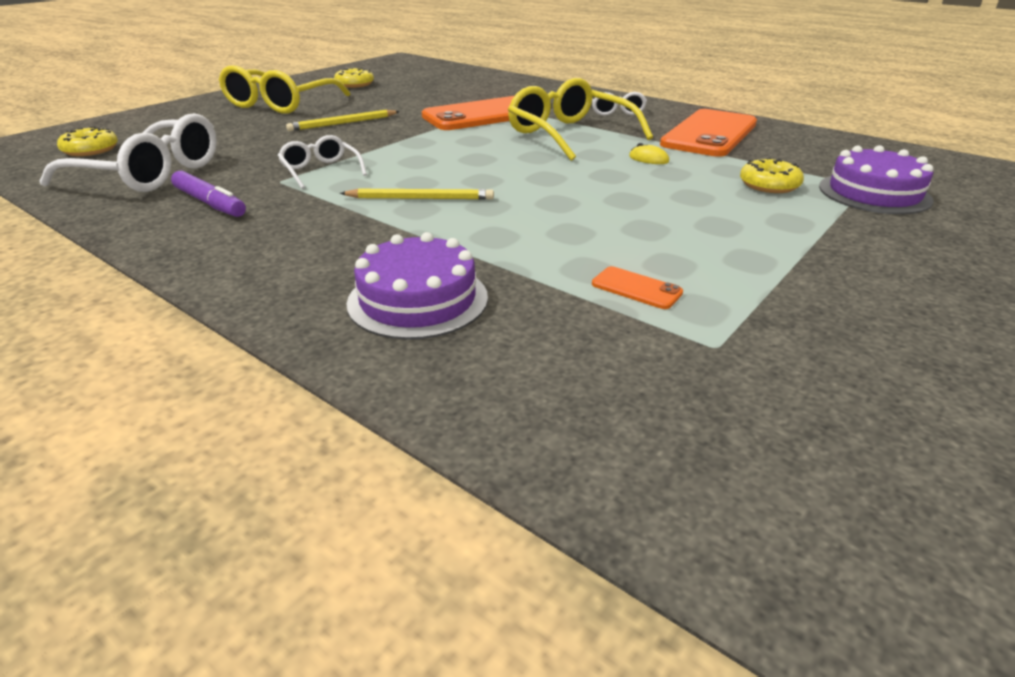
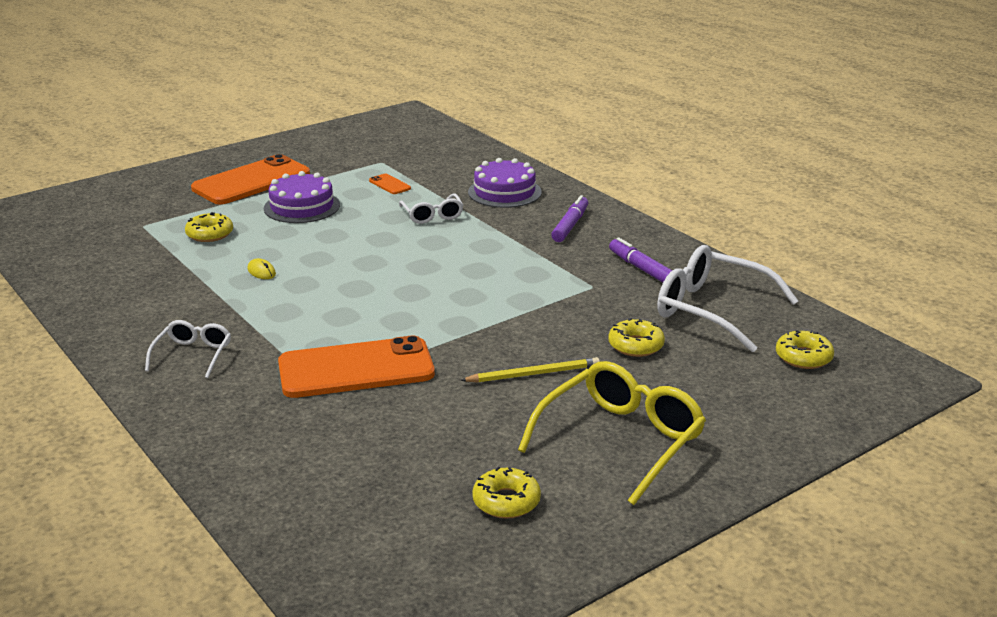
camera: 165 degrees left, 5 degrees down
white glasses [278,135,367,189] -> white glasses moved to [399,193,463,224]
yellow pencil [340,189,494,200] -> none
yellow glasses [508,78,653,161] -> none
orange phone [660,109,757,157] -> orange phone moved to [191,154,310,204]
purple cake [819,145,934,214] -> purple cake moved to [264,171,340,223]
none -> purple marker [551,195,588,242]
none -> yellow donut [608,318,665,357]

